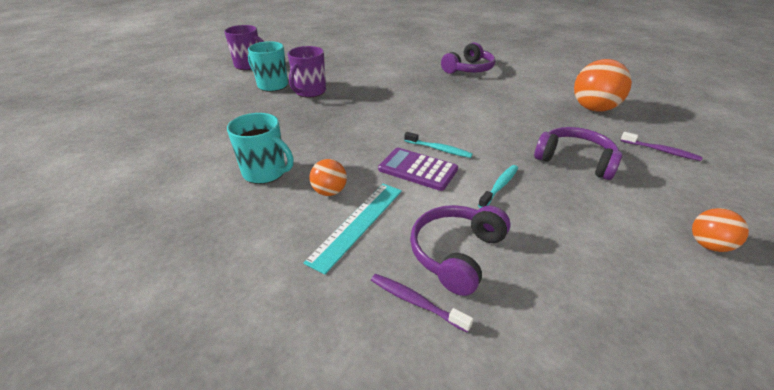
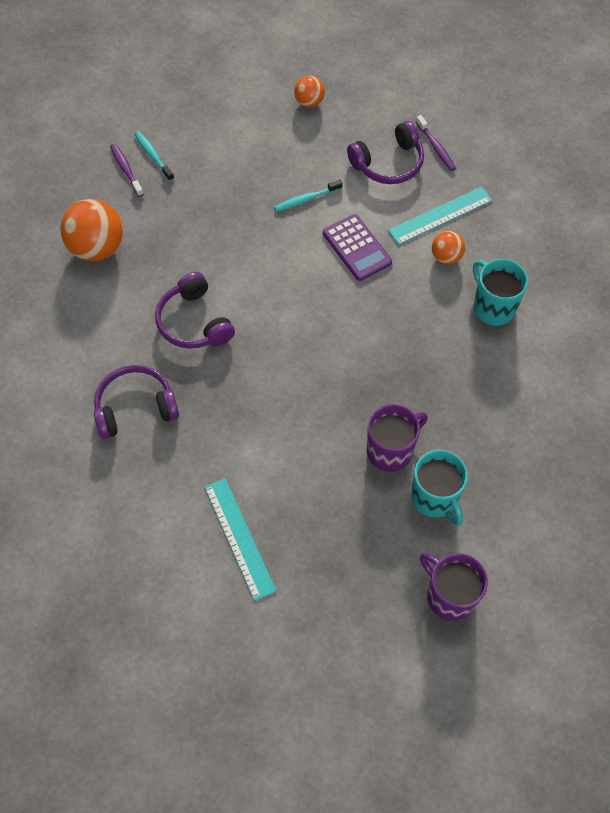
camera: 150 degrees left, 25 degrees up
turquoise toothbrush [404,132,473,158] -> turquoise toothbrush moved to [134,131,174,181]
purple headphones [534,127,622,180] -> purple headphones moved to [155,272,235,349]
orange ball [692,208,749,252] -> orange ball moved to [294,76,325,108]
none -> turquoise ruler [204,478,276,601]

